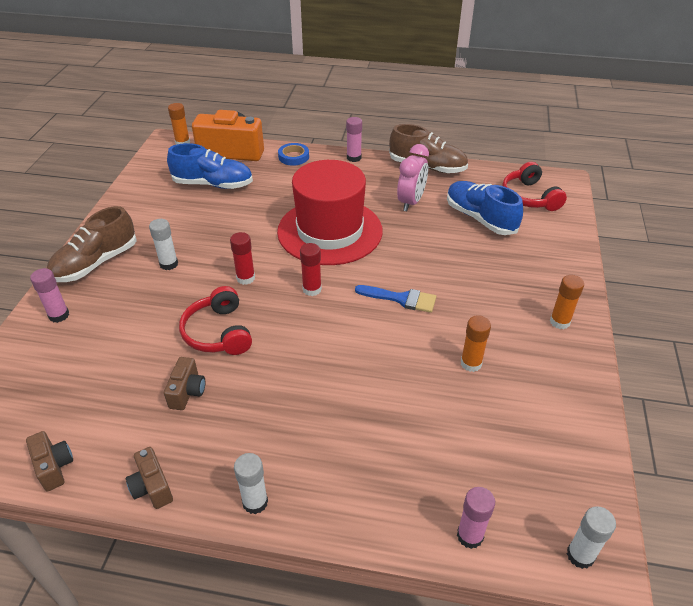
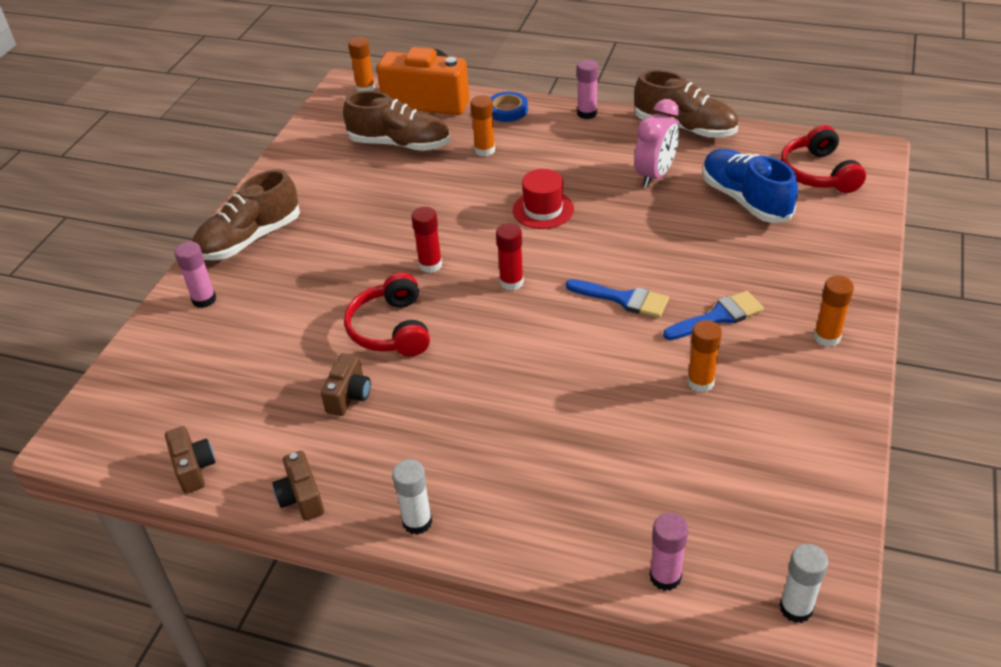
camera: 10 degrees right, 0 degrees up
white glue stick [149,219,178,270] -> none
blue shoe [167,143,253,189] -> brown shoe [343,91,450,151]
red hat [277,160,383,265] -> red hat [513,169,574,229], size x0.45
none -> orange glue stick [470,95,495,156]
none -> blue brush [663,291,764,340]

